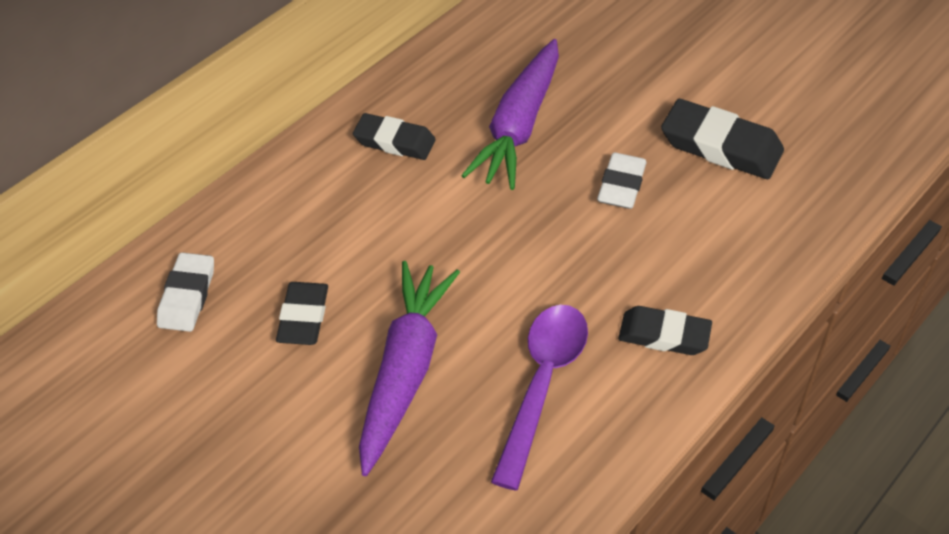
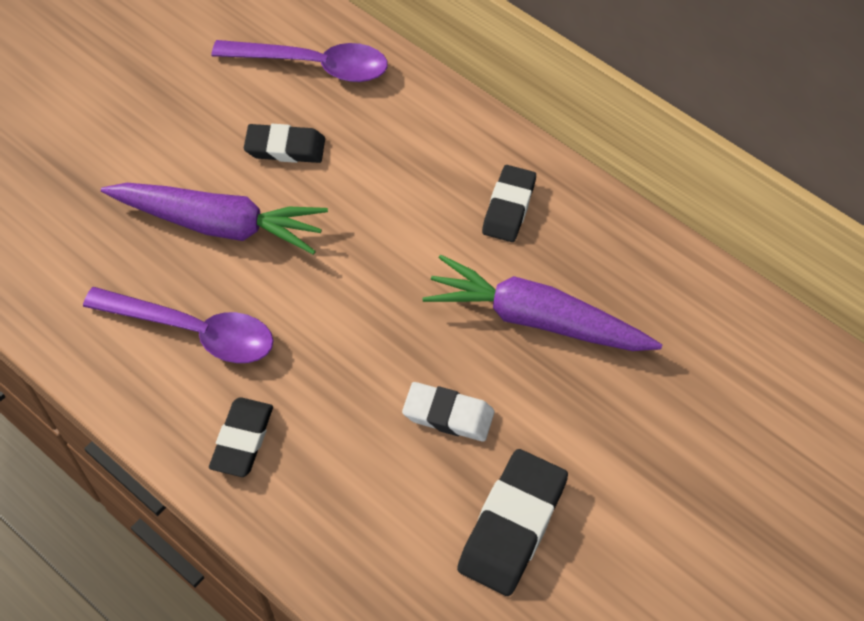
camera: 90 degrees right, 10 degrees up
white eraser [157,252,214,332] -> purple spoon [212,40,388,82]

